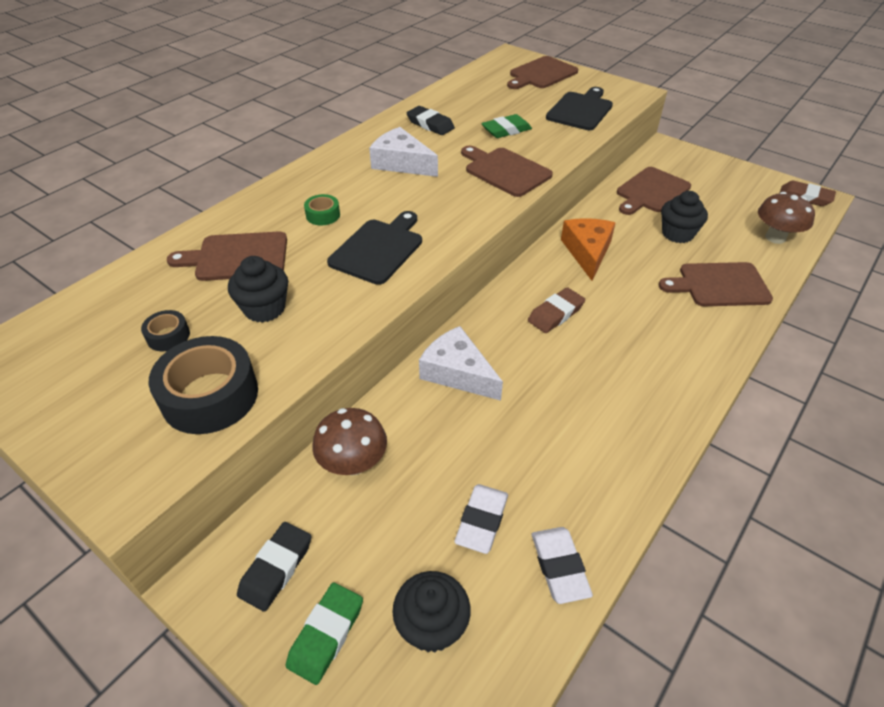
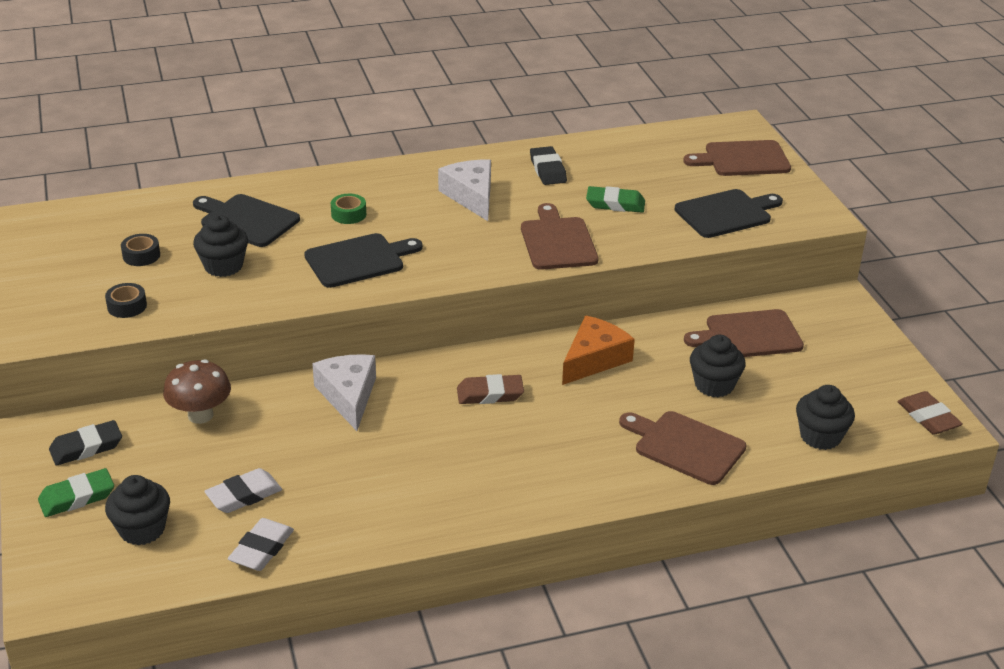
camera: 35 degrees right, 10 degrees down
black tape [149,336,258,434] -> black tape [105,283,147,318], size x0.48
brown cutting board [167,231,287,281] -> black cutting board [193,194,300,247]
brown mushroom [758,192,815,244] -> black cupcake [796,385,855,450]

